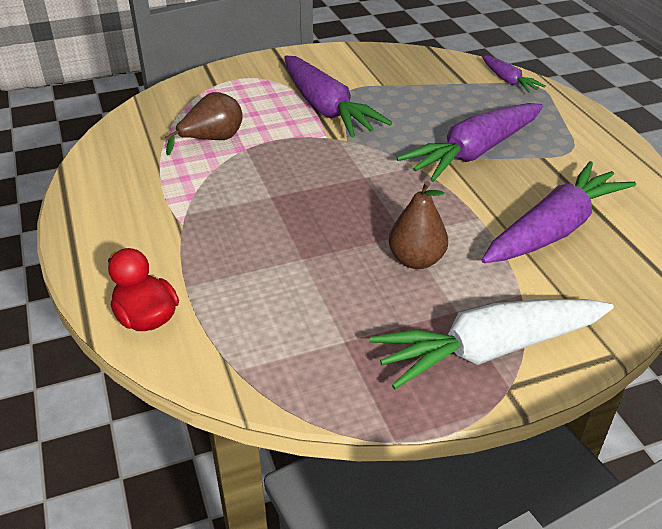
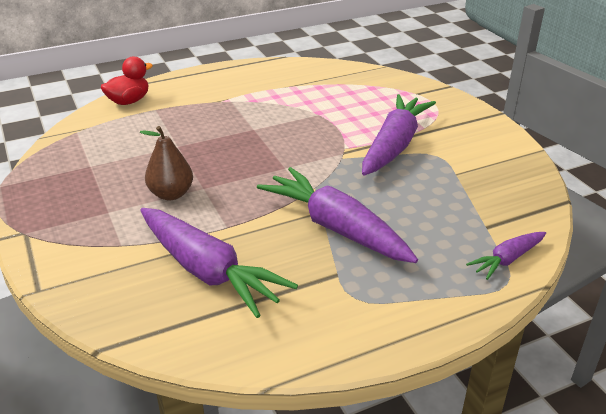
camera: 85 degrees right, 5 degrees down
brown pear [165,92,243,155] -> none
purple carrot [284,56,392,138] -> purple carrot turned 150 degrees clockwise [362,94,436,176]
white carrot [369,299,614,389] -> none

